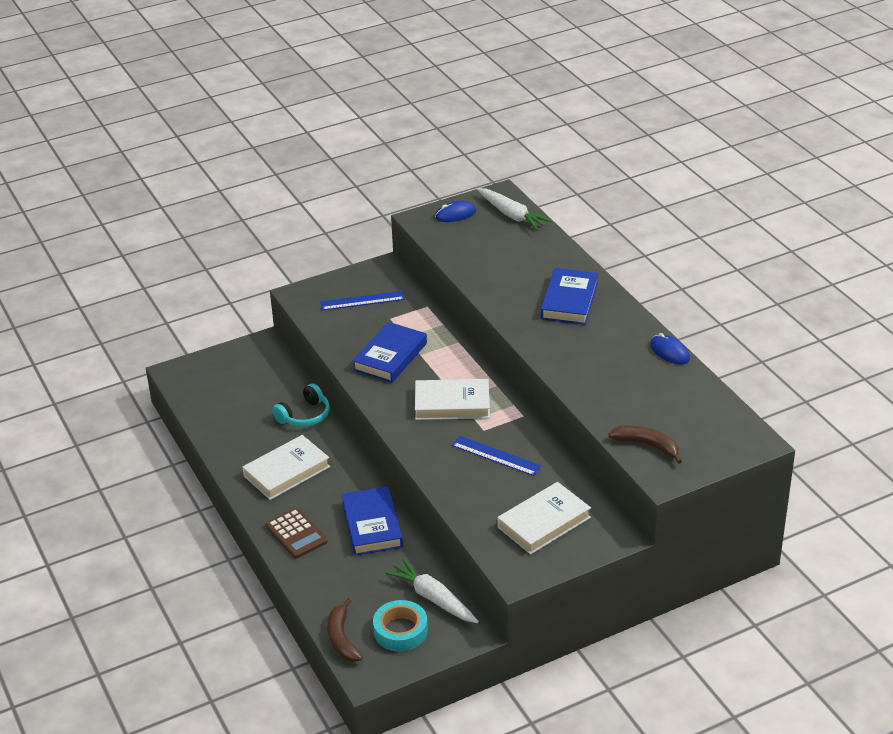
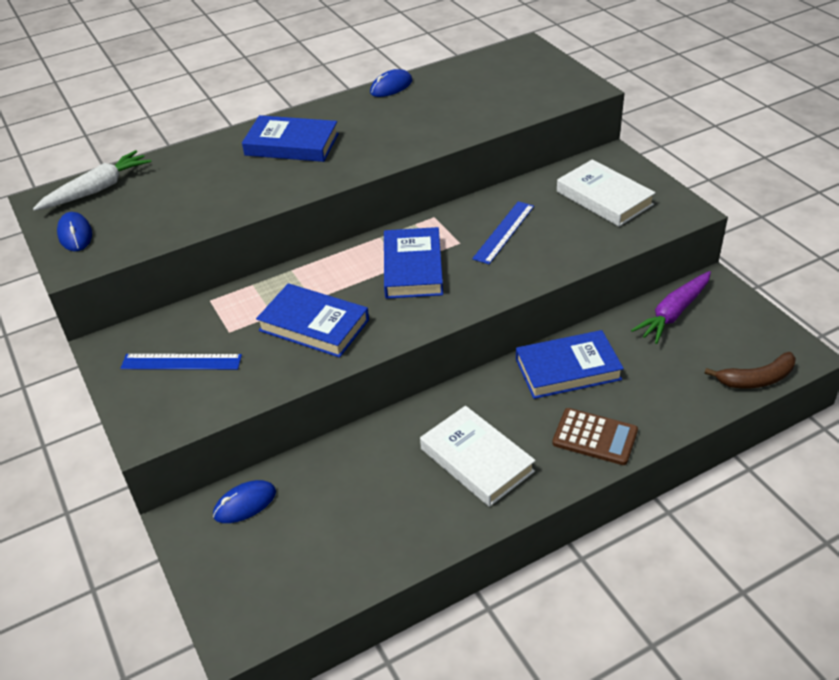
camera: 90 degrees left, 5 degrees up
brown calculator [265,508,328,559] -> brown calculator turned 60 degrees clockwise [552,408,638,465]
turquoise headphones [272,383,330,427] -> none
blue ruler [320,291,405,311] -> blue ruler turned 75 degrees counterclockwise [120,354,242,370]
turquoise tape [373,600,428,652] -> none
white carrot [385,558,479,623] -> purple carrot [631,271,711,344]
white book [415,379,490,420] -> blue book [384,227,443,299]
brown banana [608,425,682,464] -> none
none -> blue mouse [213,480,276,523]

